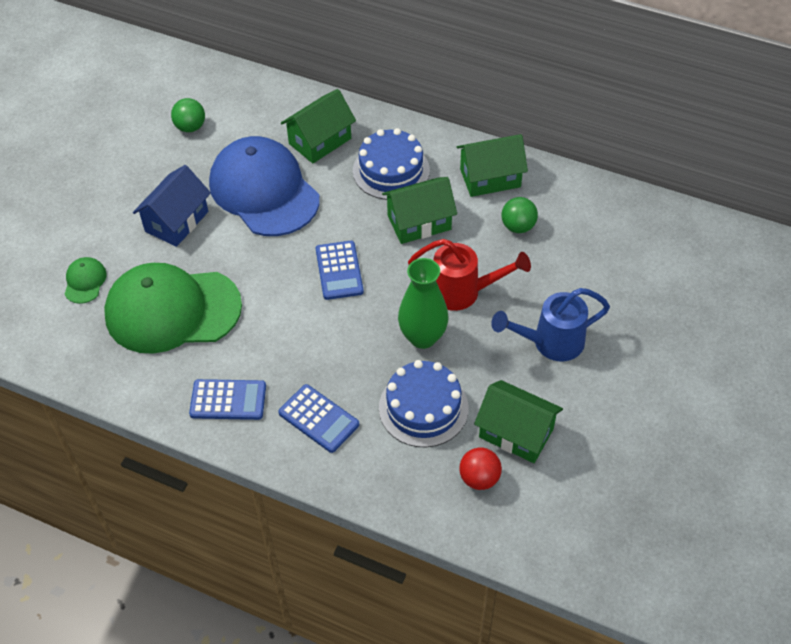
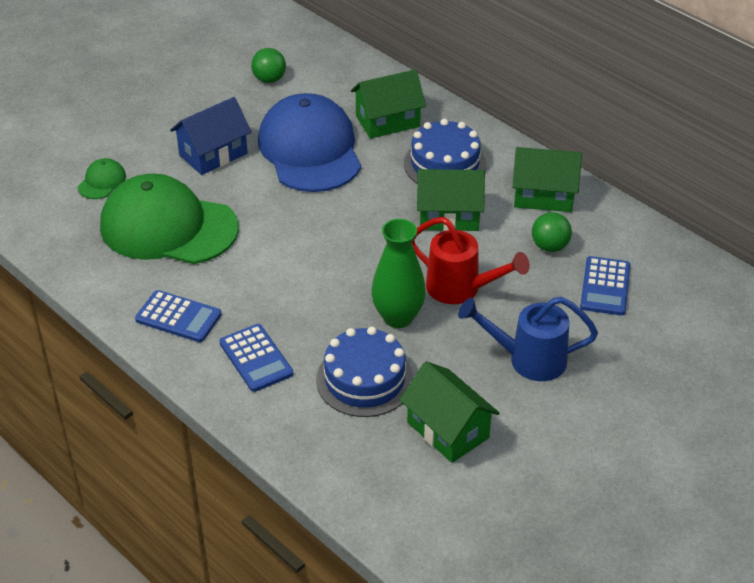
camera: 20 degrees right, 10 degrees down
blue calculator [316,241,364,300] -> blue calculator moved to [580,256,630,316]
red ball [459,448,502,490] -> none

